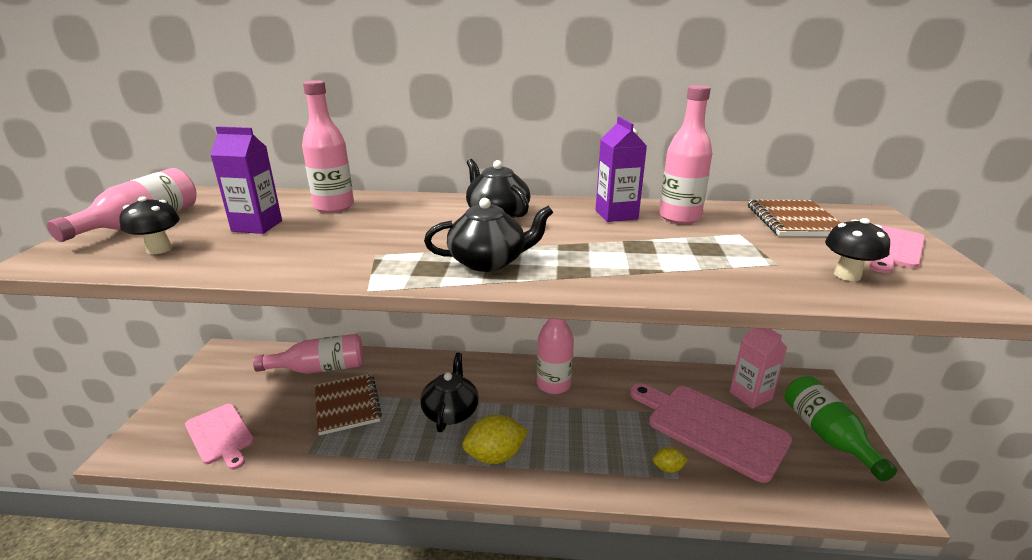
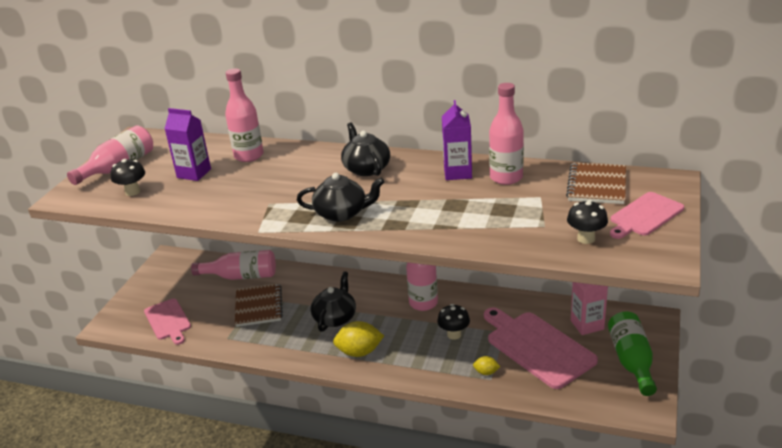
camera: 15 degrees right, 5 degrees up
none -> black mushroom [437,304,470,340]

